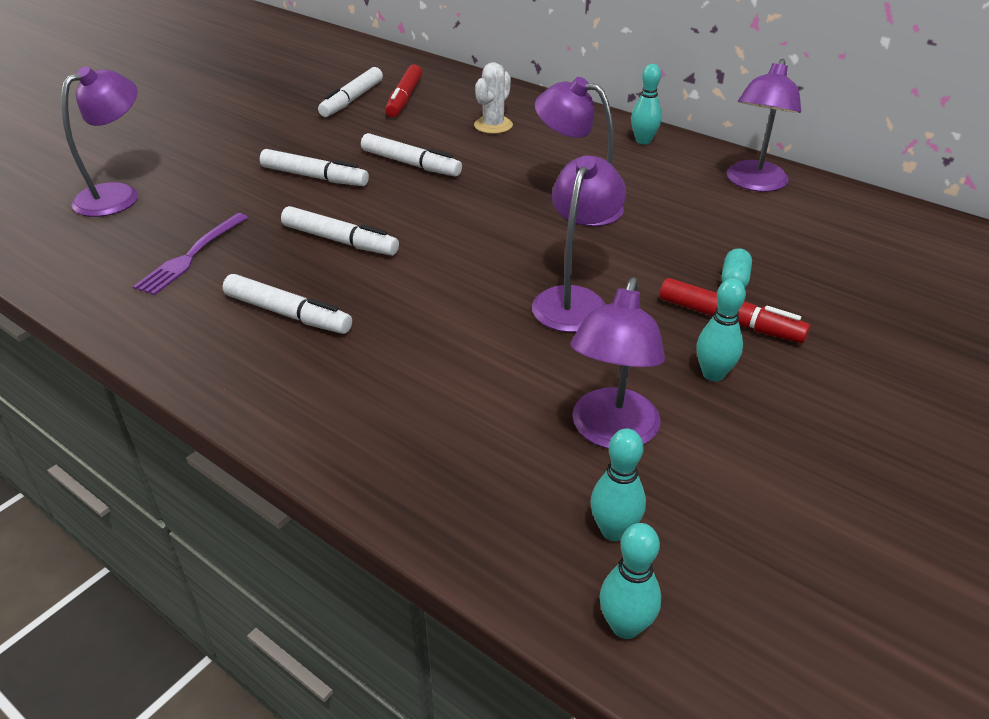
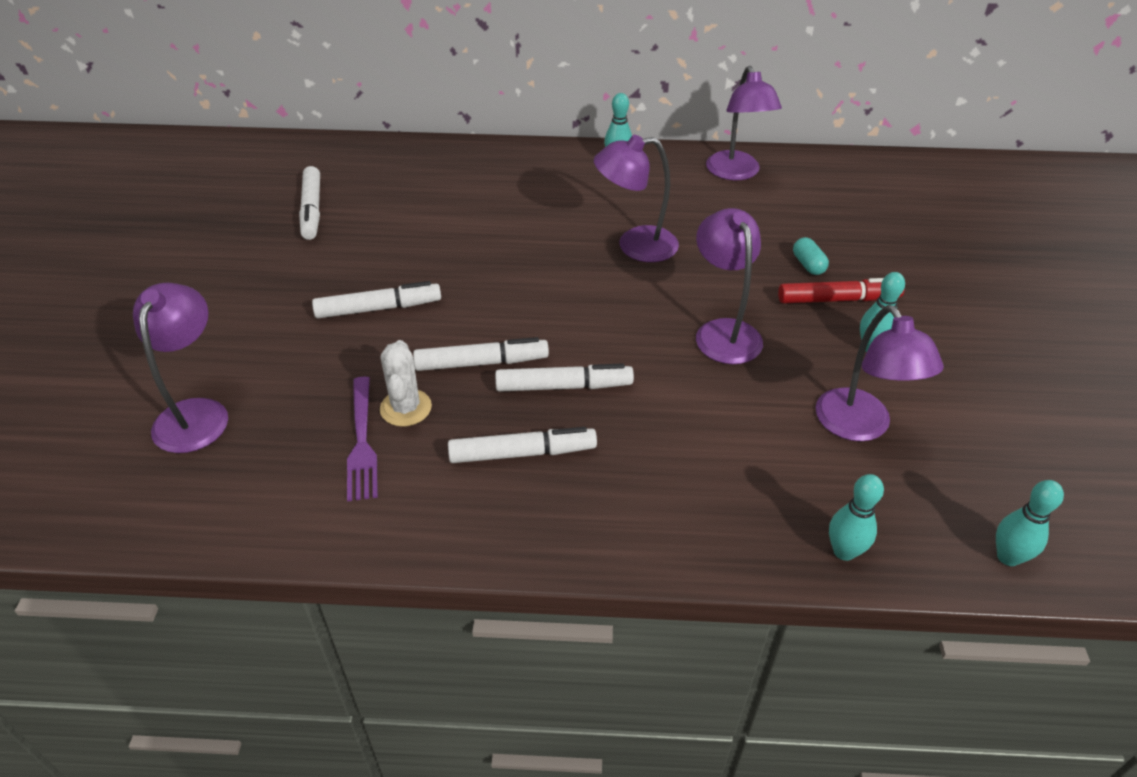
camera: 35 degrees left, 5 degrees up
white marker [361,133,462,177] -> white marker moved to [495,363,634,392]
red marker [385,64,422,117] -> none
white cactus [474,62,513,134] -> white cactus moved to [380,340,432,427]
turquoise bowling pin [590,429,646,541] -> turquoise bowling pin moved to [829,474,884,561]

